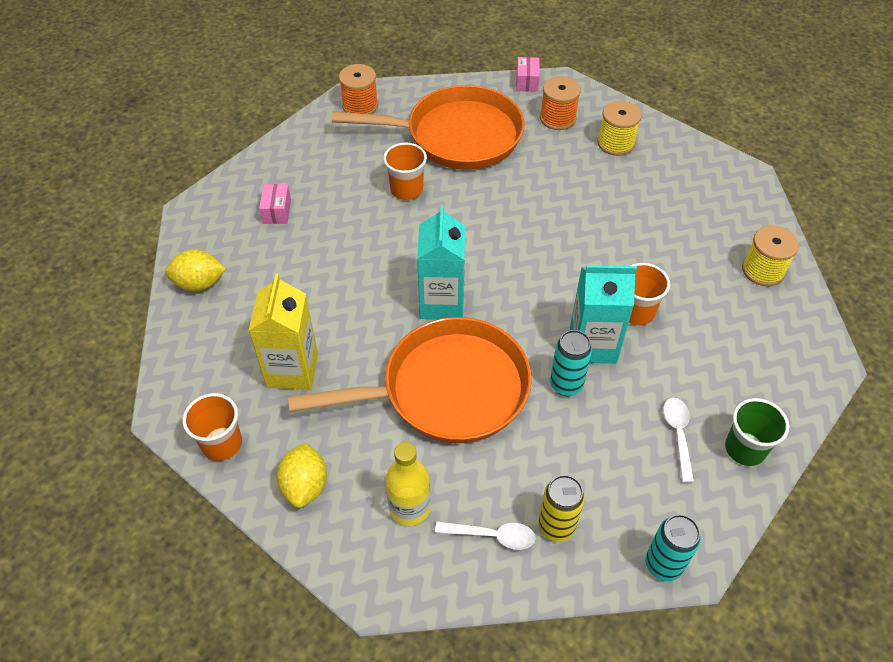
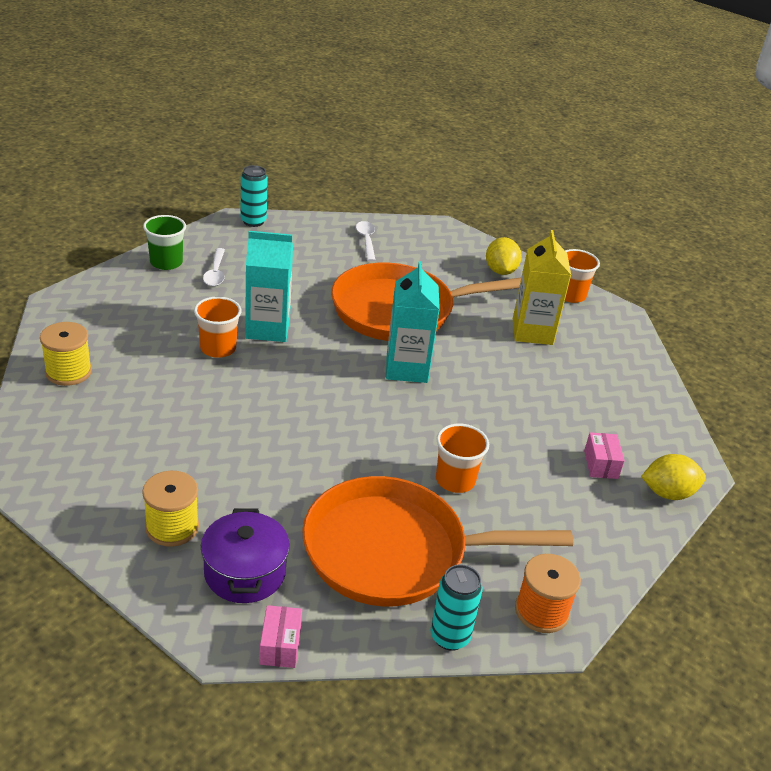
camera: 175 degrees right, 15 degrees down
yellow lemon [165,250,226,291] -> yellow lemon moved to [641,454,706,500]
yellow bottle [386,442,430,526] -> none
white spoon [435,521,536,550] -> white spoon turned 75 degrees clockwise [356,221,376,262]
yellow can [538,475,585,542] -> none
orange spool [540,76,581,130] -> purple pot [201,508,290,603]
turquoise can [550,330,592,396] -> turquoise can moved to [431,564,483,651]

